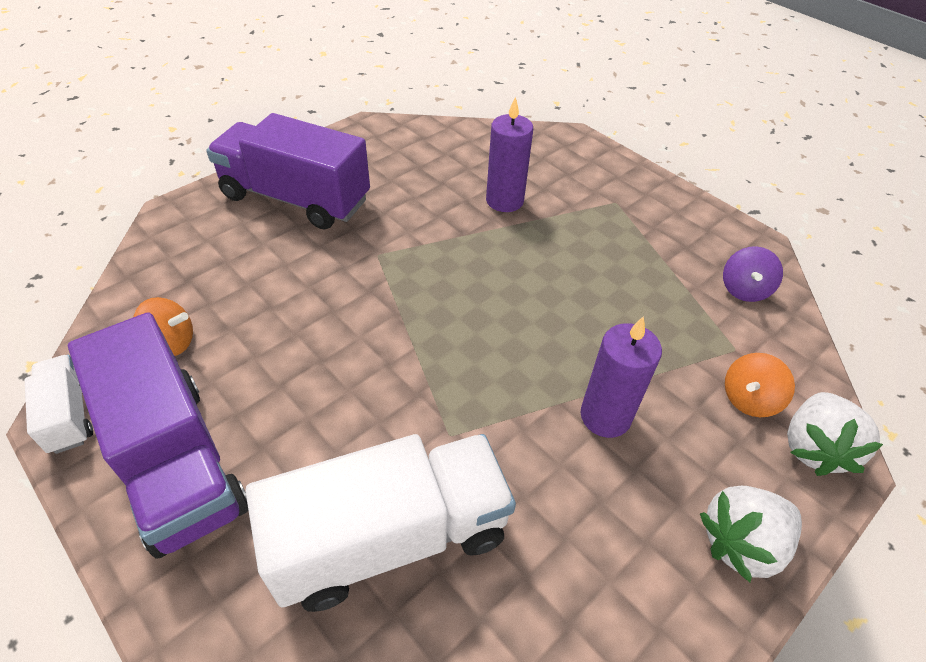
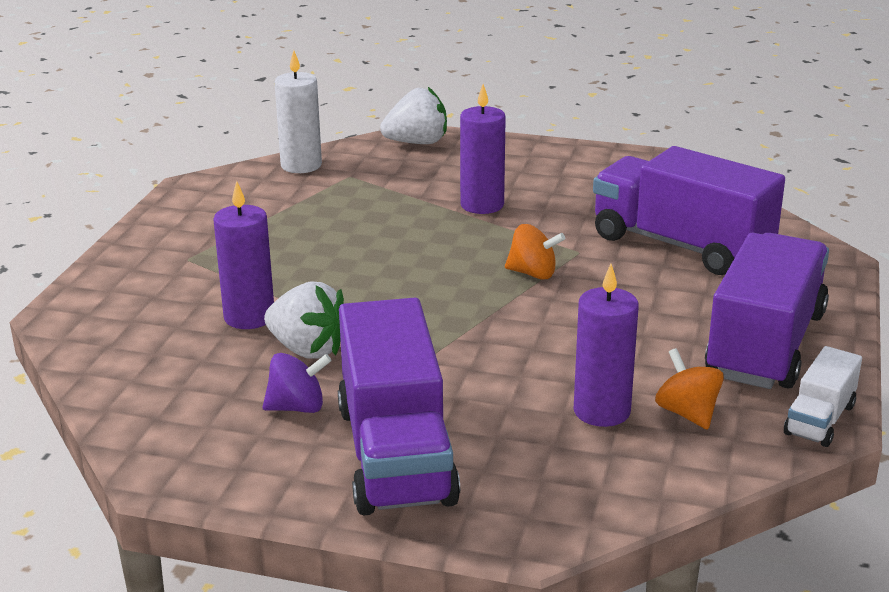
camera: 120 degrees left, 20 degrees down
white truck [245,434,516,612] -> purple truck [593,146,785,275]
white strawberry [700,486,802,582] -> white strawberry moved to [264,282,344,359]
purple spinning top [723,246,783,302] -> purple spinning top moved to [263,353,332,413]
orange spinning top [725,353,795,417] -> orange spinning top moved to [505,224,565,280]
none -> white candle [274,50,322,173]
none -> purple candle [574,264,639,427]

